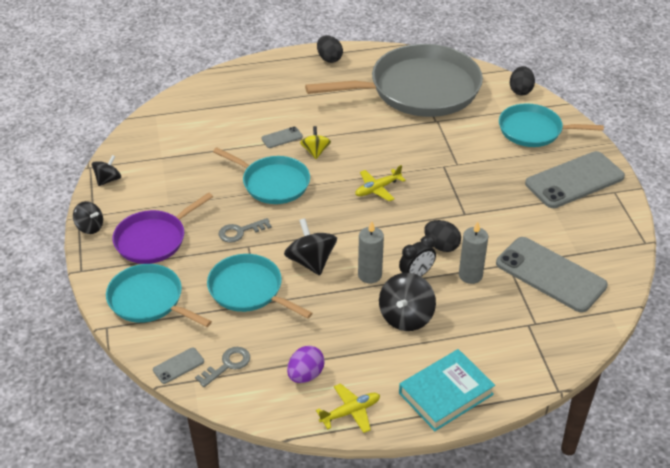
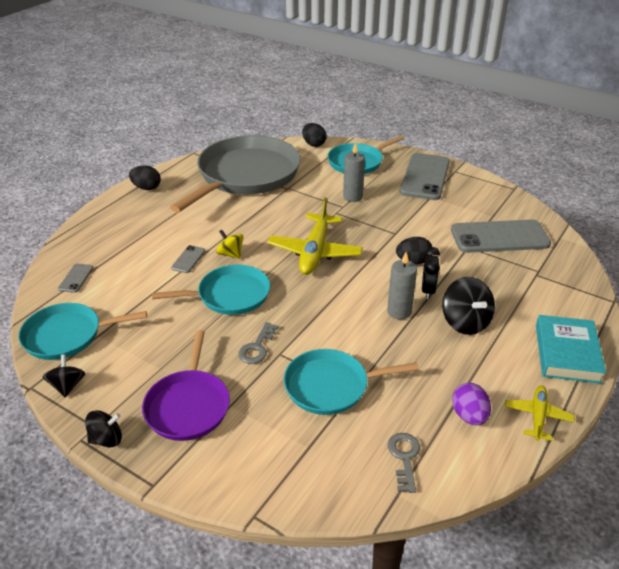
camera: 45 degrees left, 5 degrees down
turquoise pan [106,264,212,327] -> turquoise pan moved to [18,303,147,360]
grey phone [153,348,204,384] -> grey phone moved to [58,264,93,293]
black spinning top [284,218,337,275] -> none
yellow plane [355,165,406,202] -> yellow plane [268,197,363,275], size x1.84
grey candle [459,221,488,284] -> grey candle moved to [343,142,365,202]

